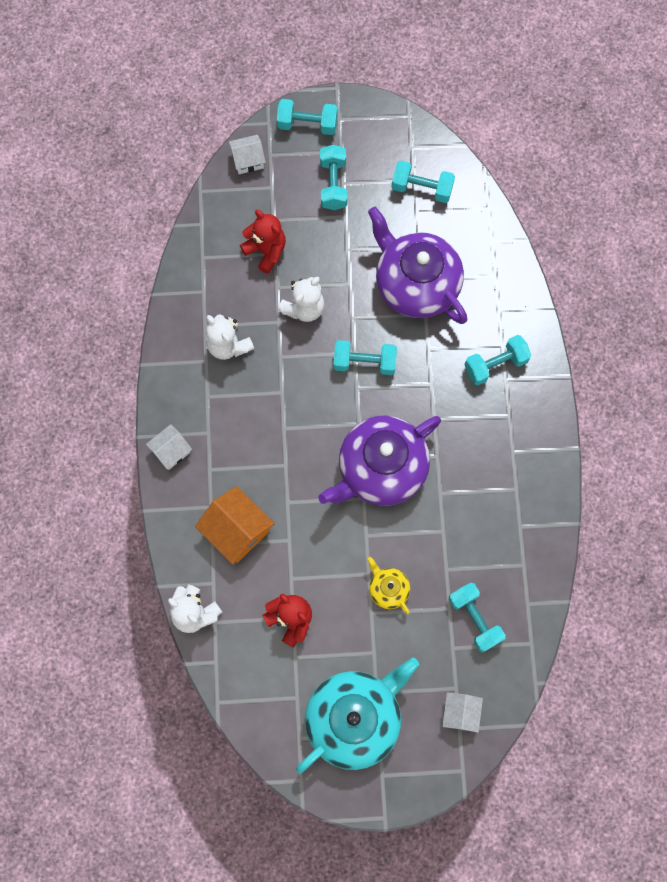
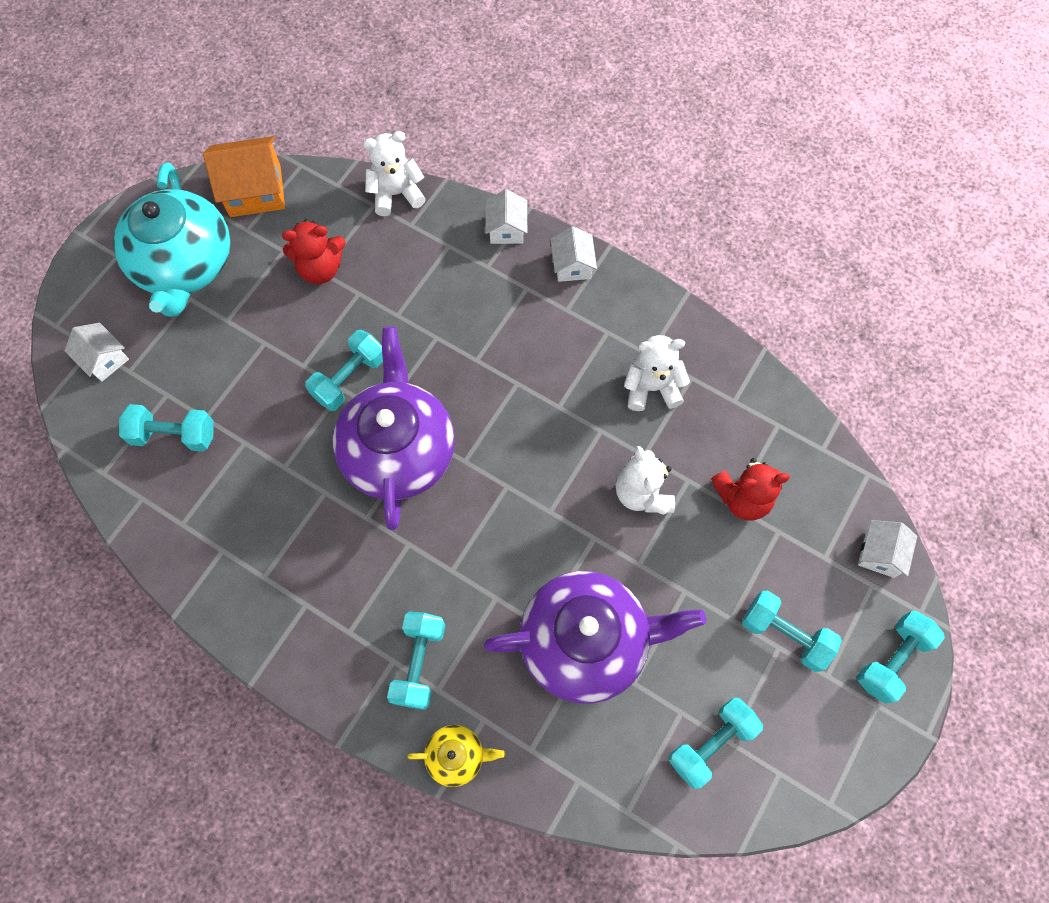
camera: 125 degrees right, 5 degrees down
orange house [195,486,275,565] -> orange house moved to [203,136,285,217]
turquoise dumbbell [334,340,397,375] -> turquoise dumbbell moved to [305,330,383,411]
yellow teapot [367,557,410,614] -> yellow teapot moved to [408,725,505,787]
none -> white house [485,189,527,244]

